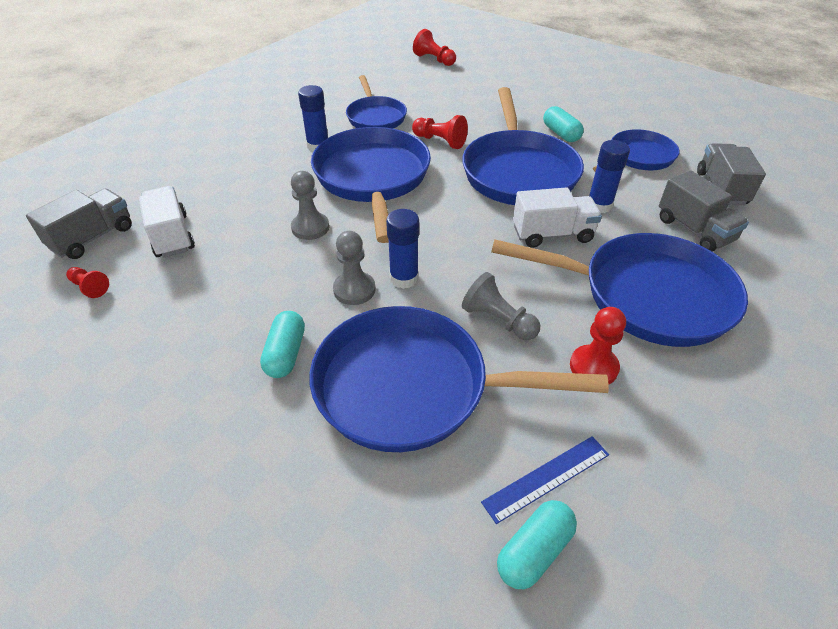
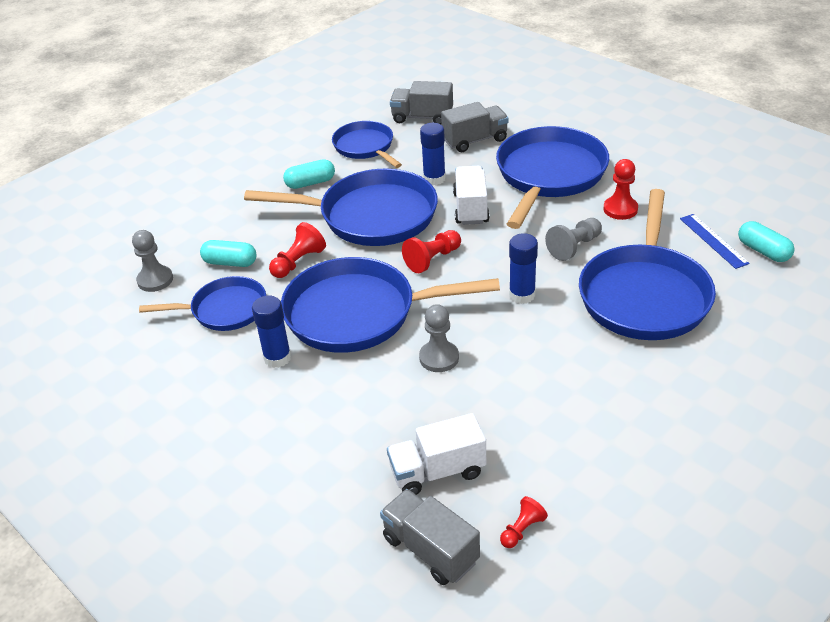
camera: 80 degrees left, 5 degrees down
turquoise capsule [260,311,305,378] -> turquoise capsule moved to [200,240,257,267]
grey pawn [333,231,376,305] -> grey pawn moved to [132,230,173,292]
red pawn [413,29,456,66] -> red pawn moved to [402,230,461,273]

